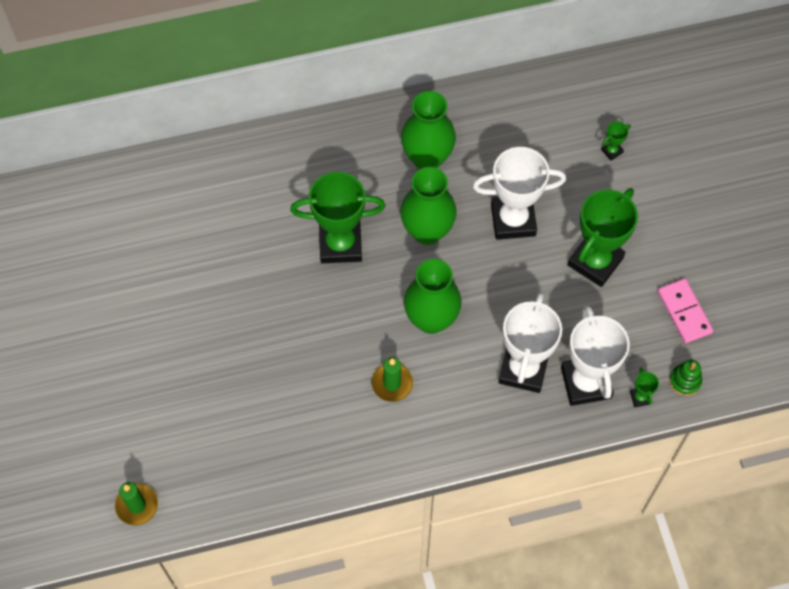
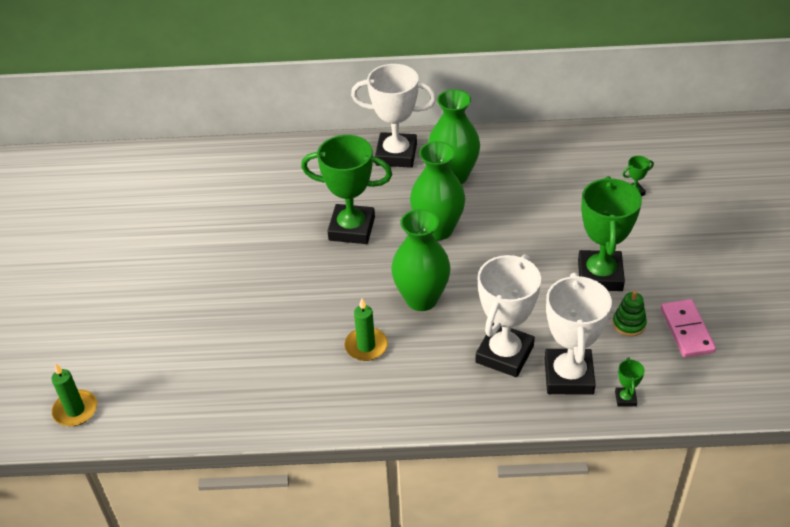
camera: 15 degrees right, 20 degrees down
white trophy [473,147,566,240] -> white trophy moved to [351,64,437,168]
green trophy [568,188,638,287] -> green trophy turned 45 degrees counterclockwise [578,176,642,291]
green stacking toy [669,360,702,396] -> green stacking toy moved to [613,291,647,336]

